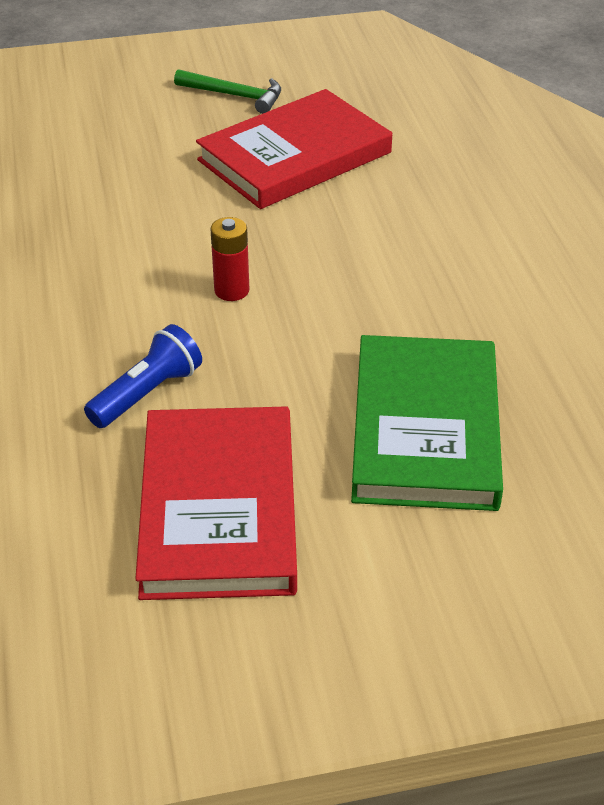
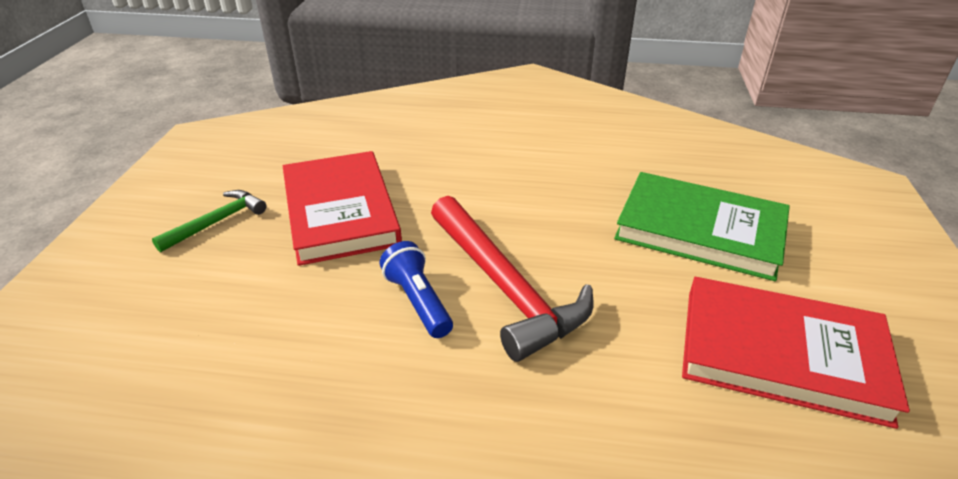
camera: 70 degrees left, 5 degrees down
blue flashlight [84,324,202,428] -> blue flashlight moved to [379,241,453,338]
red battery [211,217,249,301] -> red hammer [431,196,594,362]

